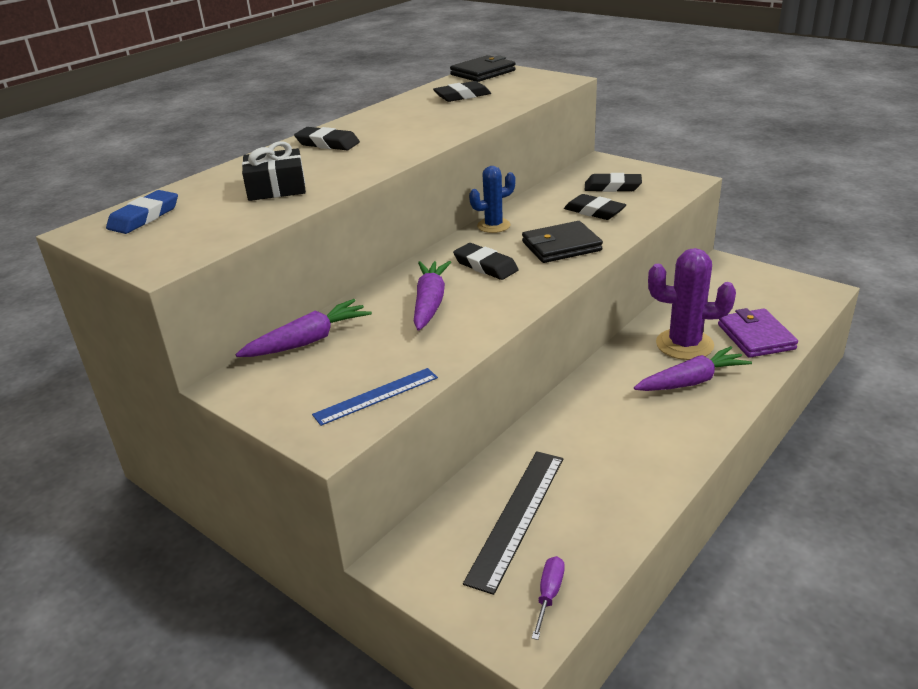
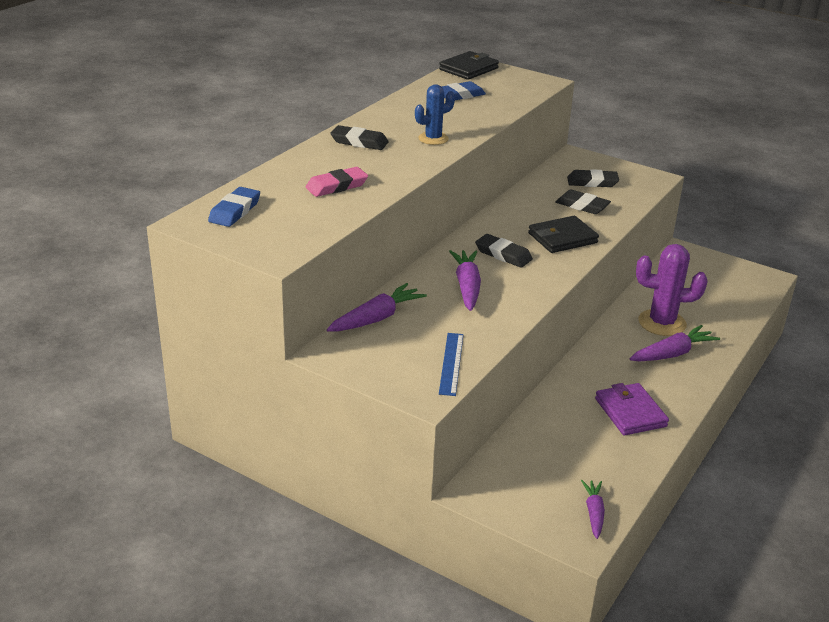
camera: 10 degrees left, 0 degrees up
black gift [242,141,306,201] -> pink eraser [306,167,368,197]
blue ruler [312,368,438,426] -> blue ruler turned 45 degrees counterclockwise [439,333,464,396]
black eraser [433,81,491,102] -> blue eraser [441,81,486,100]
black ruler [463,451,563,595] -> none
blue cactus [469,166,515,233] -> blue cactus moved to [415,84,455,145]
purple screwdriver [532,556,565,640] -> purple carrot [581,480,605,539]
purple wallet [718,308,798,358] -> purple wallet moved to [595,383,669,435]

